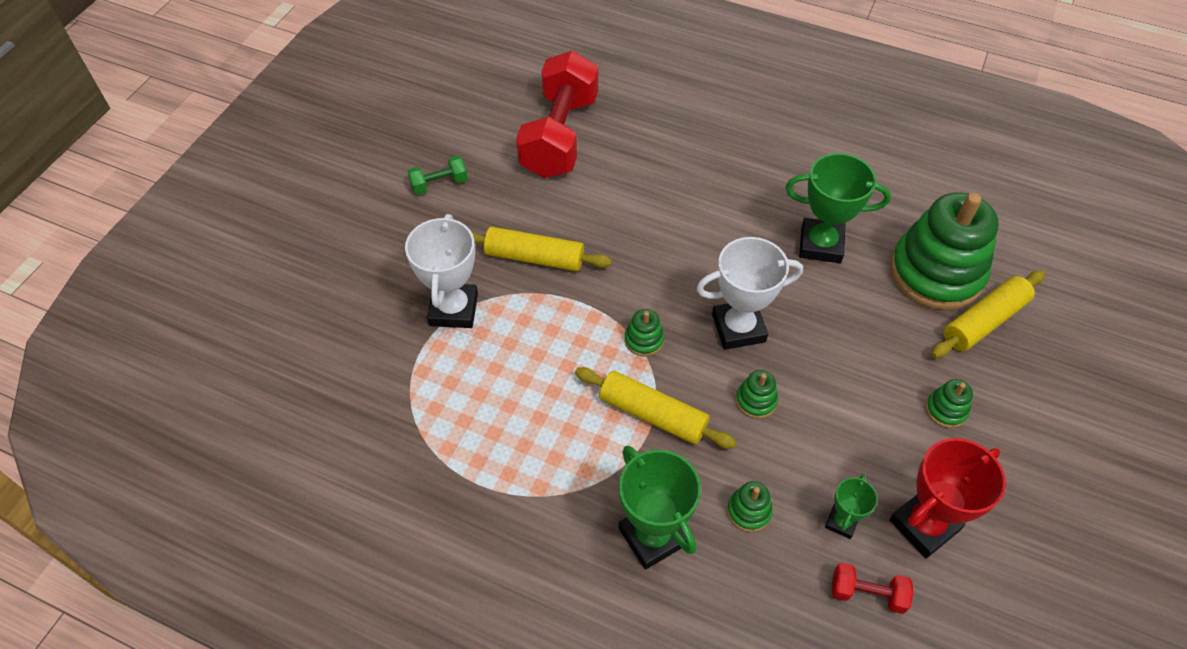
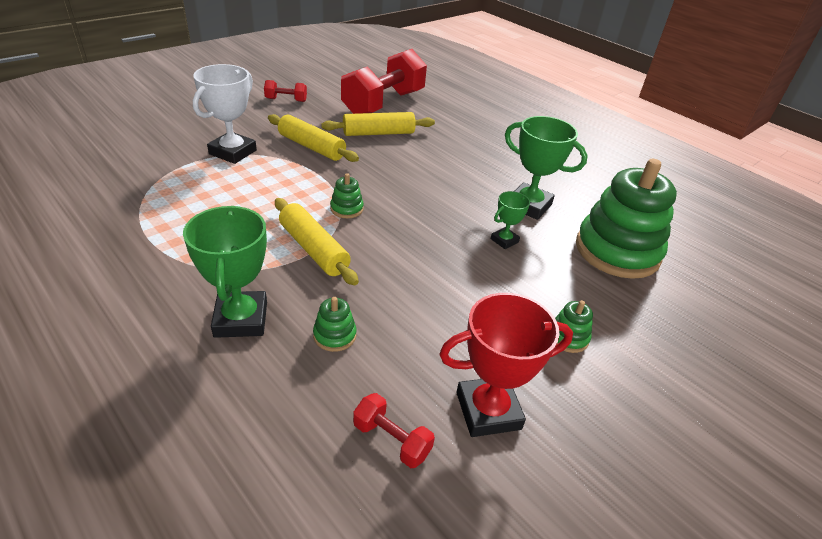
camera: 20 degrees right, 15 degrees down
green dumbbell [407,155,468,195] -> red dumbbell [264,80,307,102]
white trophy [696,237,803,350] -> none
green stacking toy [736,370,778,419] -> none
green trophy [825,474,878,539] -> green trophy moved to [491,191,530,249]
yellow rolling pin [931,271,1045,358] -> yellow rolling pin moved to [321,112,435,136]

